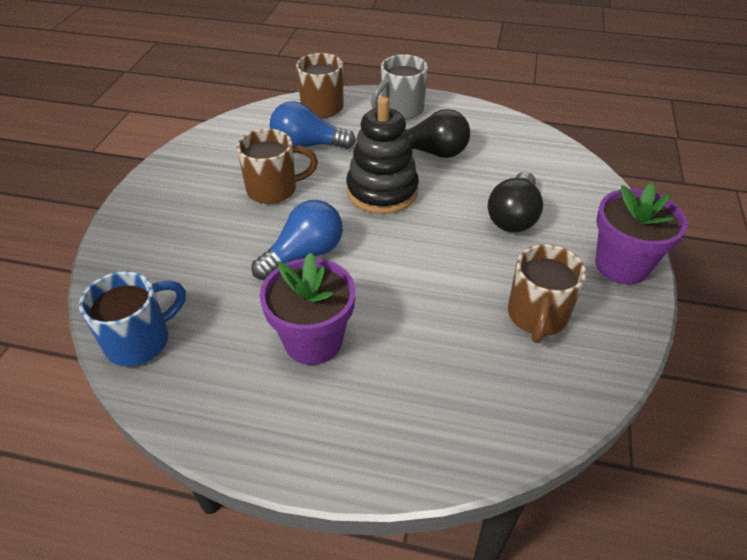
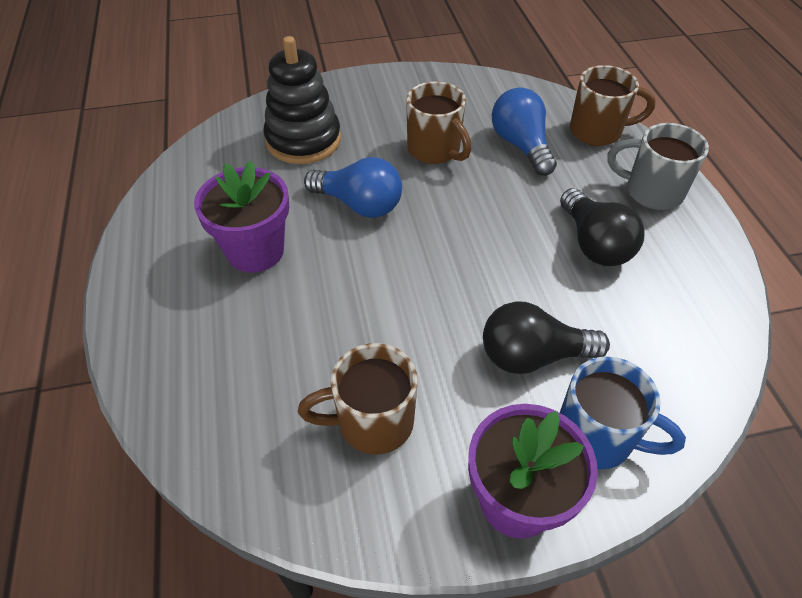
camera: 65 degrees right, 5 degrees up
blue mug [79,271,186,366] -> blue mug moved to [560,356,686,469]
black stacking toy [346,96,419,214] -> black stacking toy moved to [263,36,341,164]

